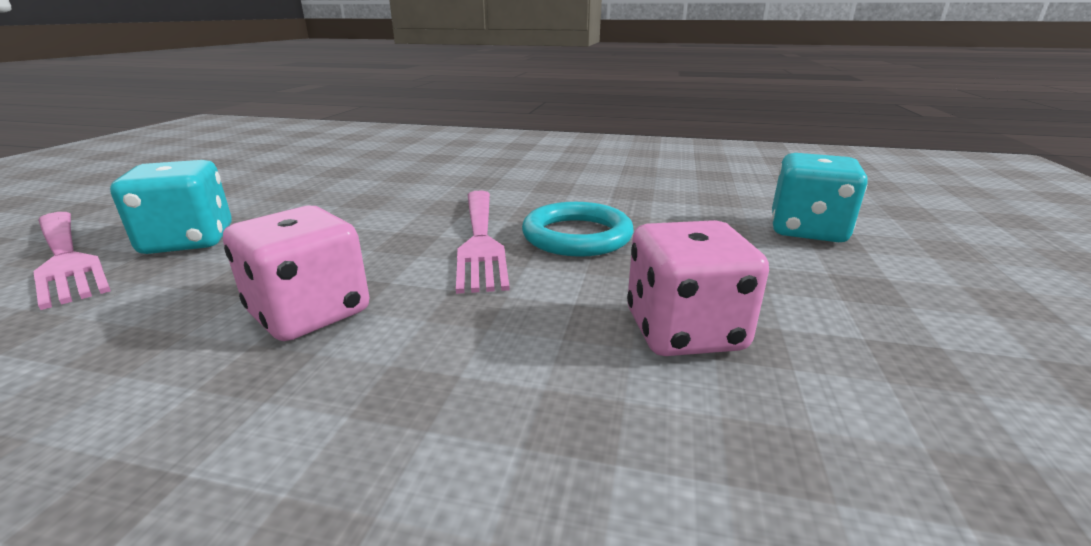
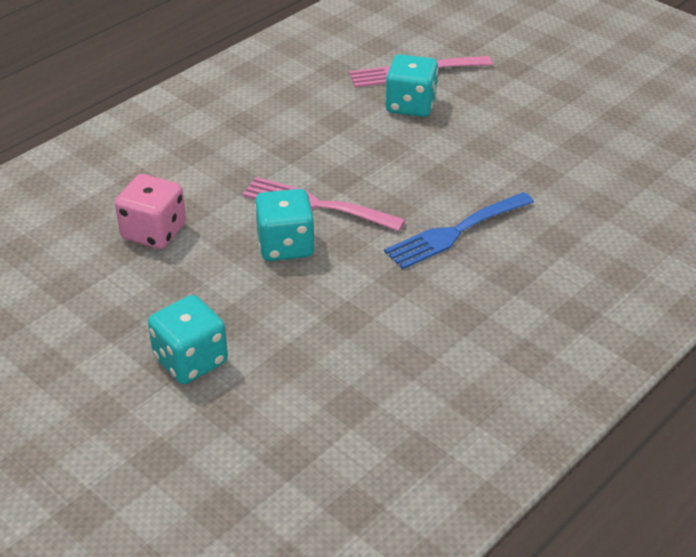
camera: 120 degrees right, 15 degrees up
pink dice [223,206,369,341] -> none
turquoise ring [522,202,634,257] -> turquoise dice [255,189,315,261]
none -> blue fork [384,192,534,269]

